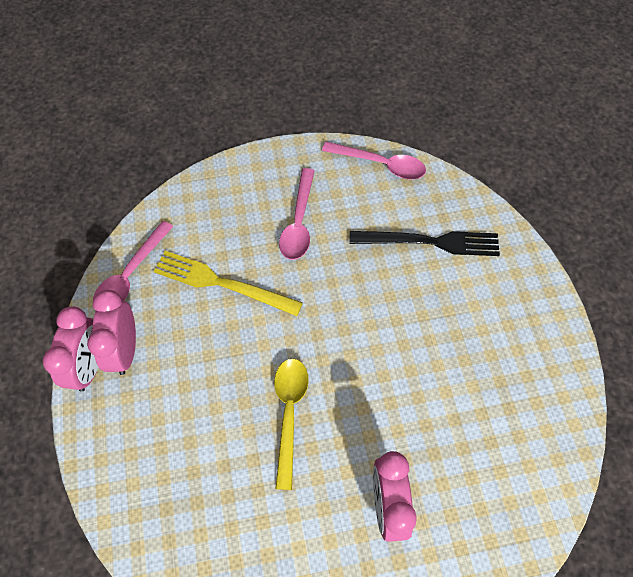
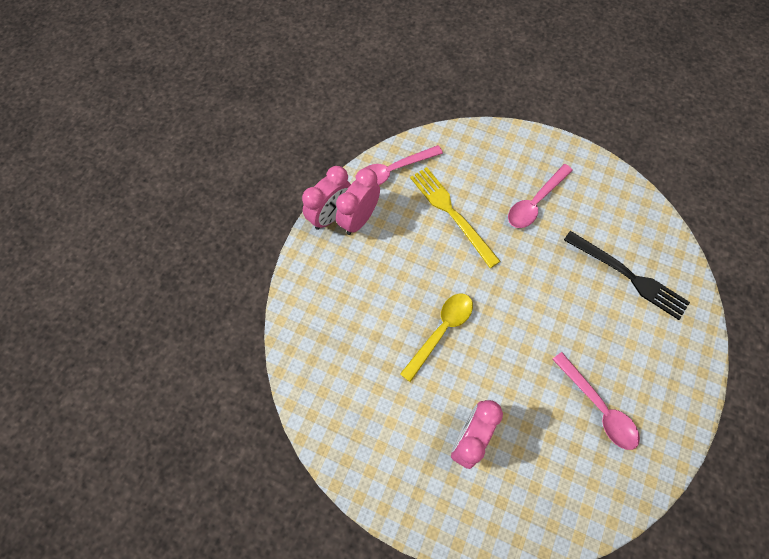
camera: 35 degrees right, 5 degrees up
pink spoon [322,142,426,179] -> pink spoon moved to [552,352,640,450]

